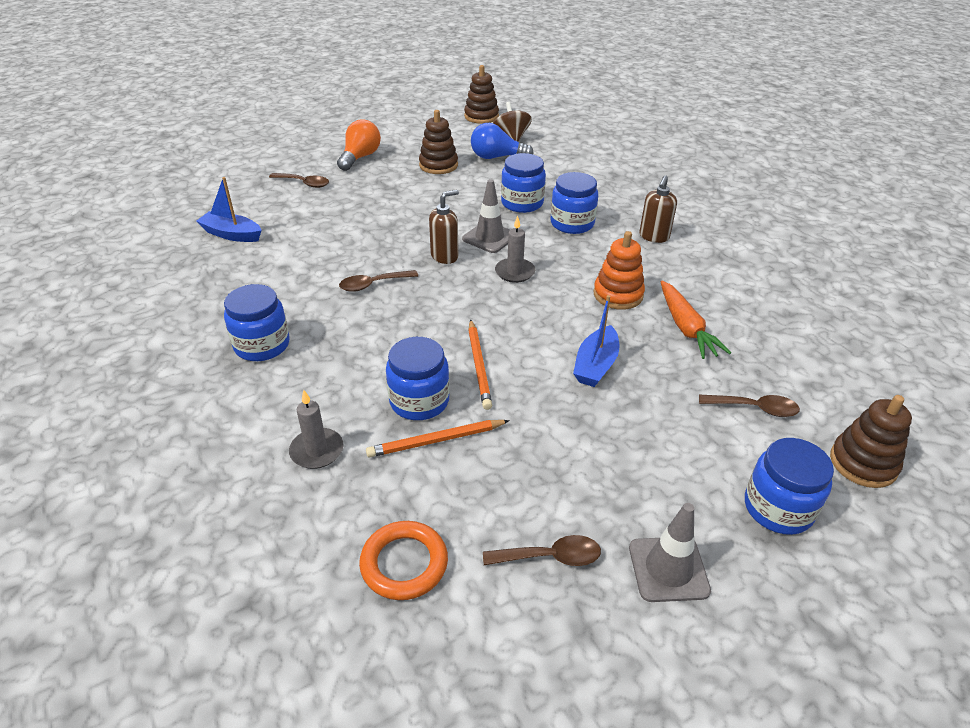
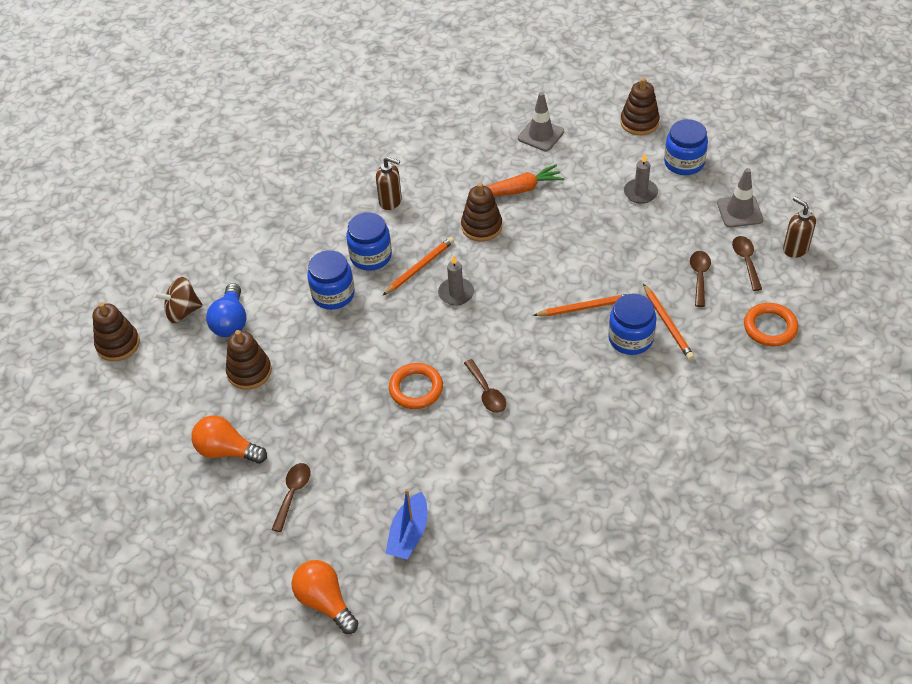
camera: 90 degrees left, 10 degrees up
blue jar [224,284,290,361] -> none
grey candle [289,390,344,469] -> grey candle moved to [624,153,658,204]
brown soap dispenser [429,190,459,264] -> brown soap dispenser moved to [783,197,816,258]
grey traffic cone [462,179,510,253] -> grey traffic cone moved to [518,92,564,151]
blue boat [573,295,619,387] -> none
orange stacking toy [593,231,645,310] -> brown stacking toy [461,183,502,242]
brown spoon [699,395,800,417] -> brown spoon moved to [690,251,711,307]
none -> orange light bulb [291,560,358,634]
none -> orange pencil [382,237,454,296]
none -> orange ring [389,363,443,409]

